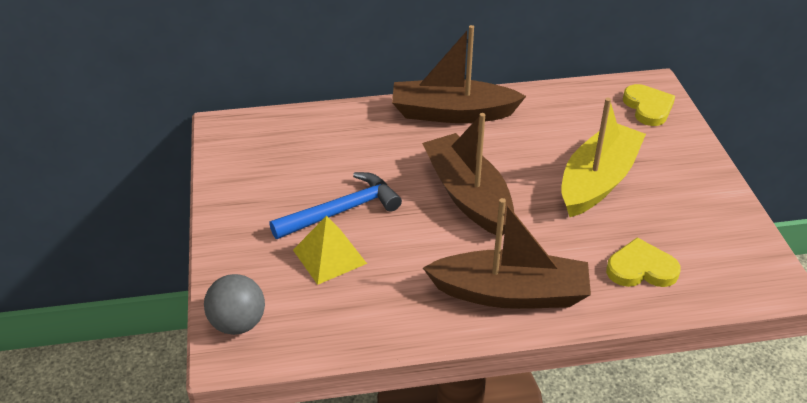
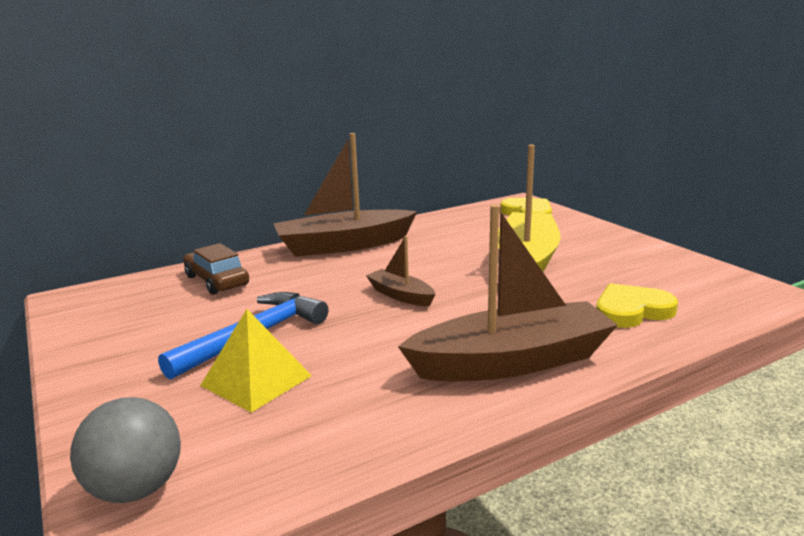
camera: 20 degrees left, 20 degrees down
brown boat [422,113,514,235] -> brown boat [366,236,436,306], size x0.48
none -> brown car [183,243,249,295]

